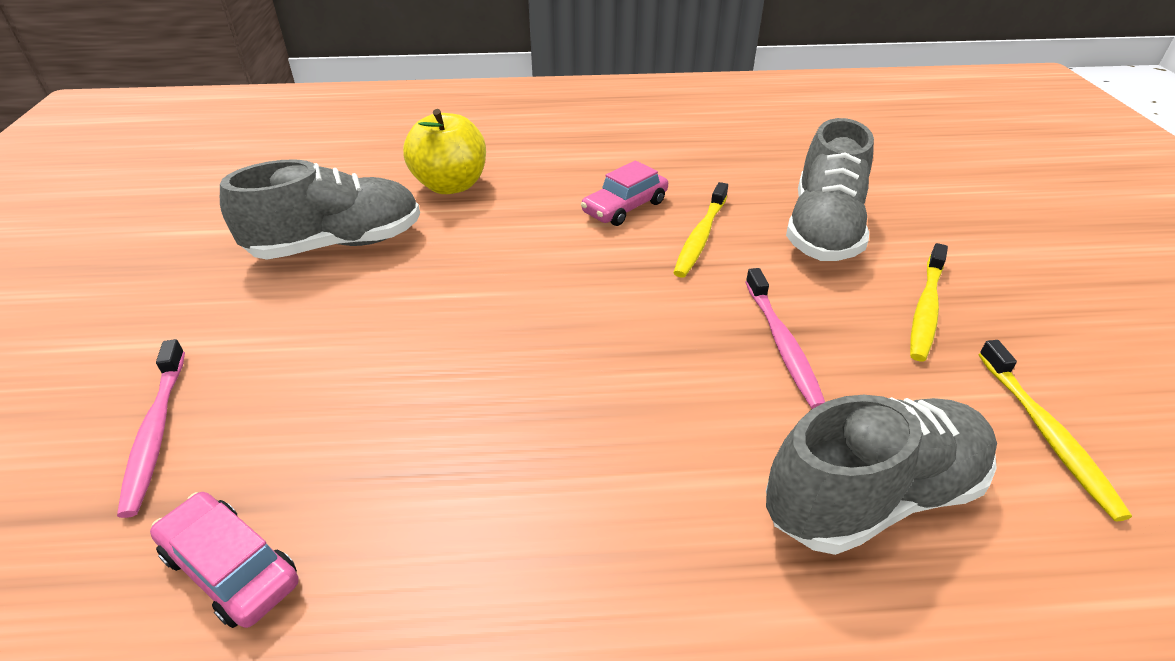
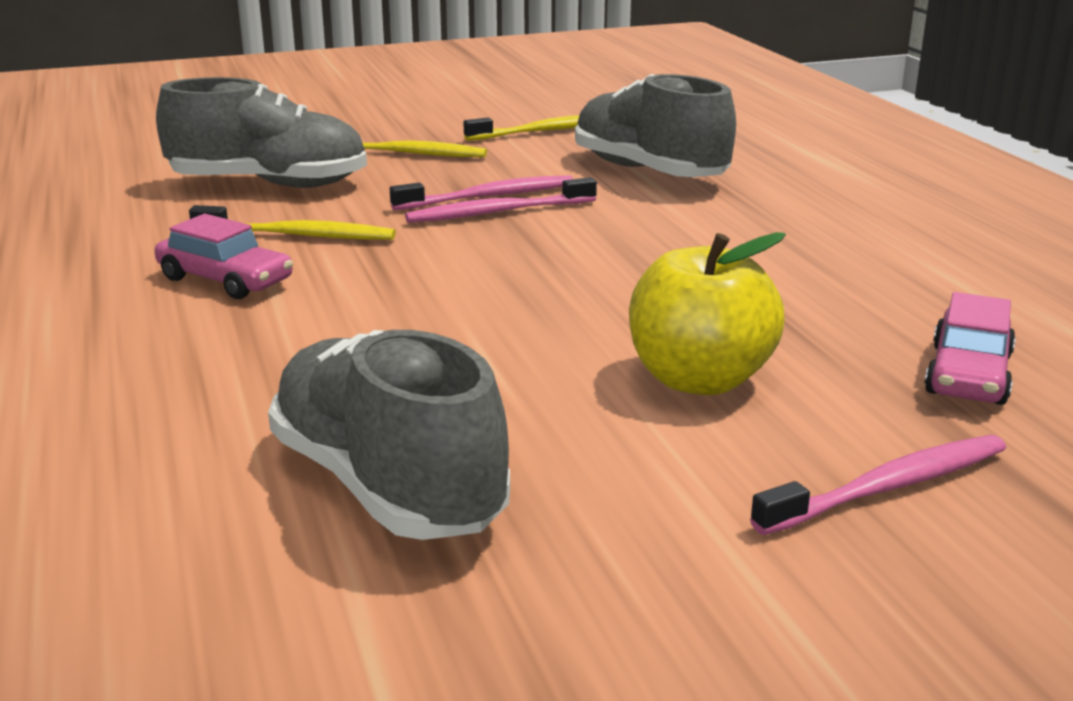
camera: 105 degrees left, 15 degrees down
yellow apple [403,109,486,194] -> yellow apple moved to [629,232,786,395]
none -> pink toothbrush [405,177,597,223]

